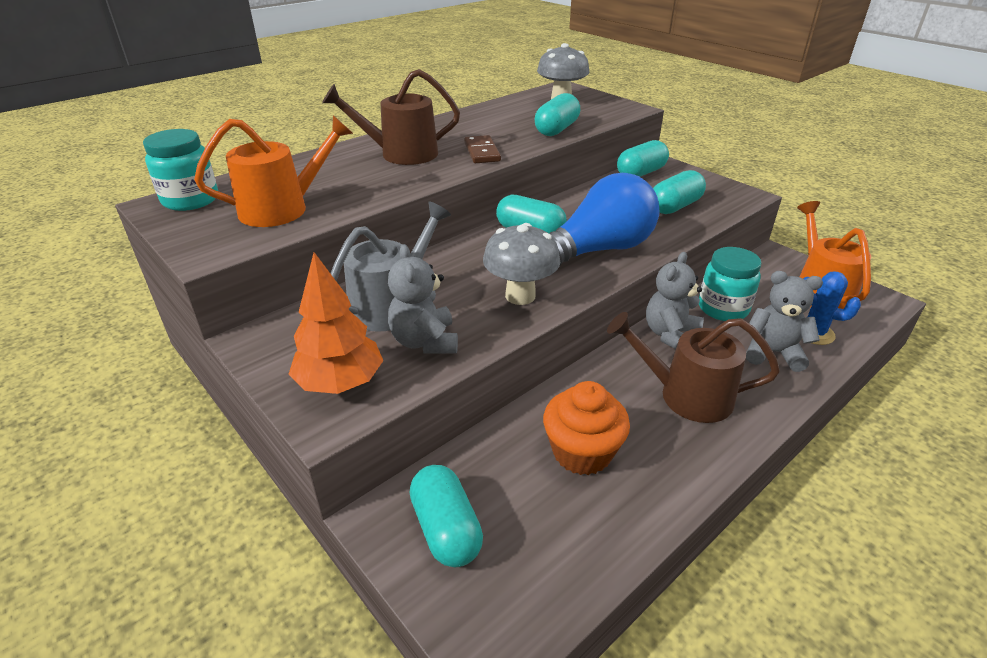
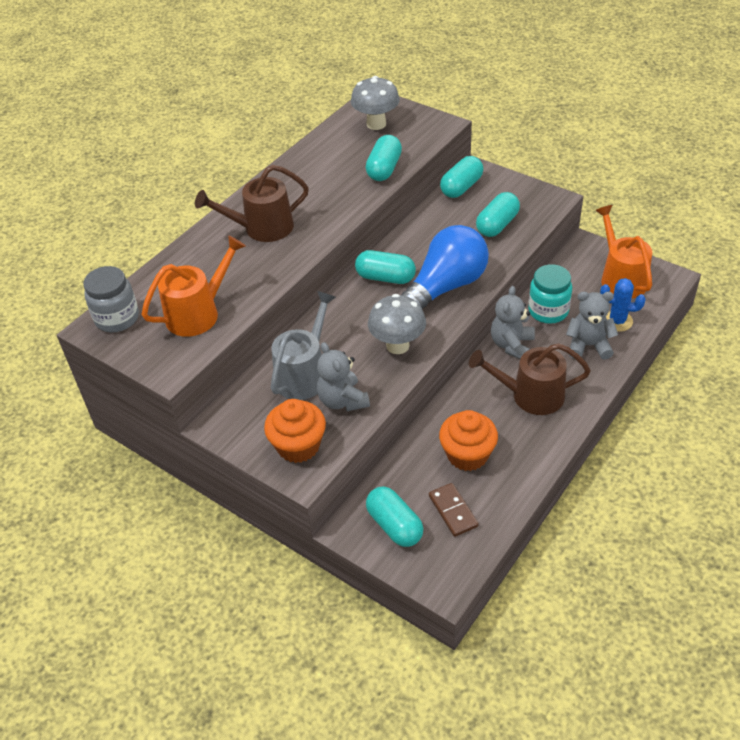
camera: 10 degrees left, 10 degrees up
turquoise jar [143,129,218,211] -> grey jar [83,266,139,332]
orange tree [289,252,383,394] -> orange cupcake [264,399,326,463]
brown domino [464,135,501,163] -> brown domino moved to [429,483,478,537]

